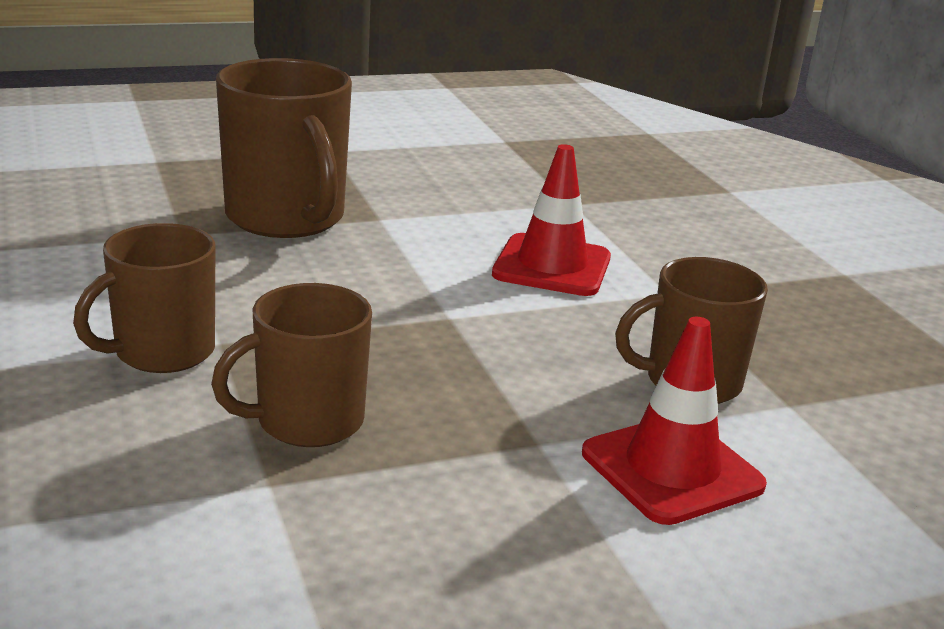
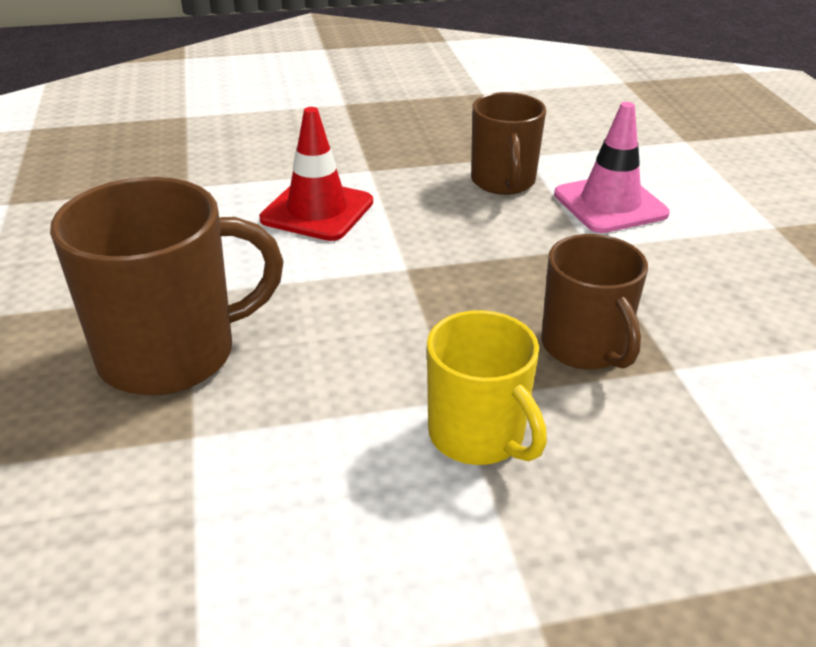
camera: 80 degrees left, 10 degrees up
brown mug [73,223,215,373] -> yellow mug [427,310,547,465]
red traffic cone [582,317,767,525] -> pink traffic cone [554,102,670,233]

